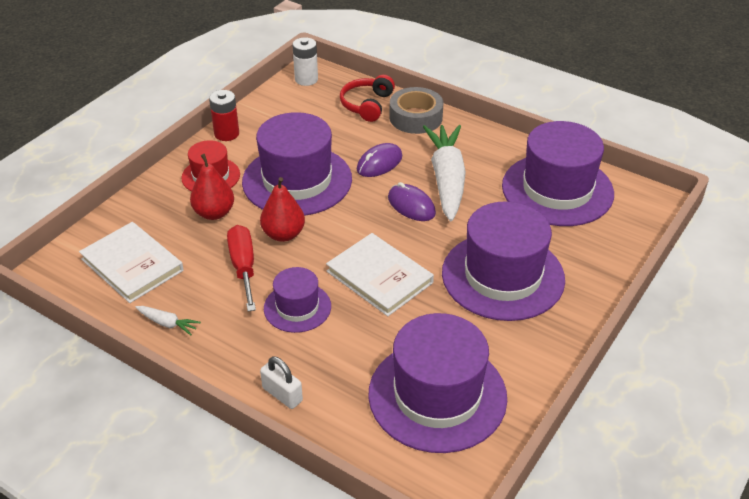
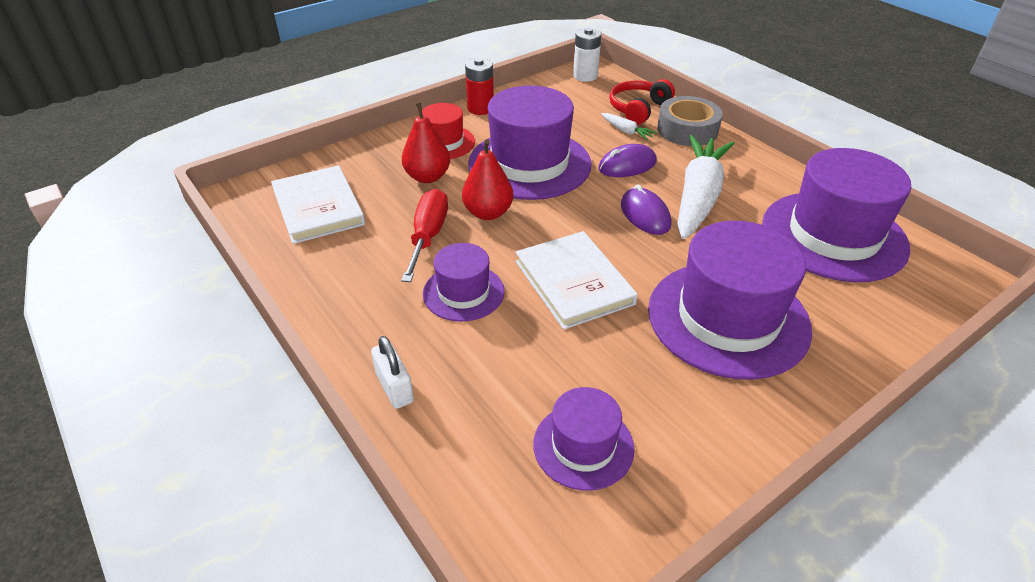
camera: 20 degrees right, 0 degrees up
white carrot [135,306,201,335] -> white carrot moved to [601,113,657,140]
purple hat [368,313,507,453] -> purple hat [533,387,634,491], size x0.53

